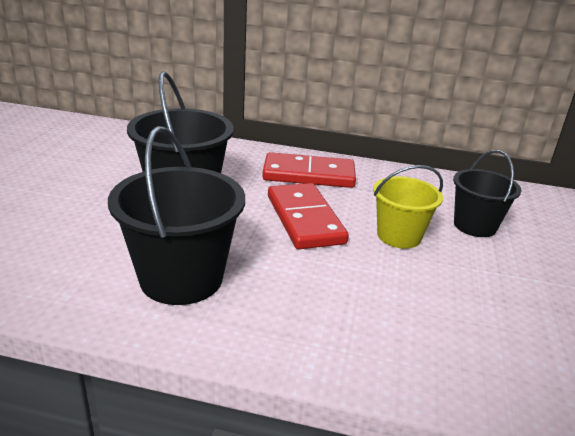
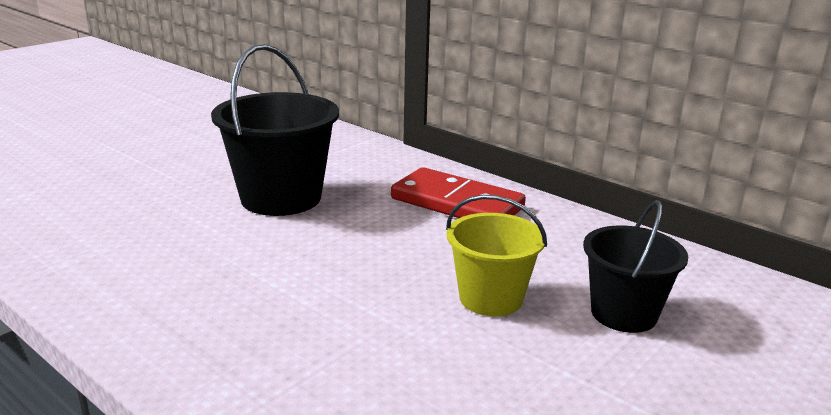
camera: 30 degrees right, 5 degrees down
black bucket [108,126,245,305] -> none
red domino [268,183,349,249] -> none

